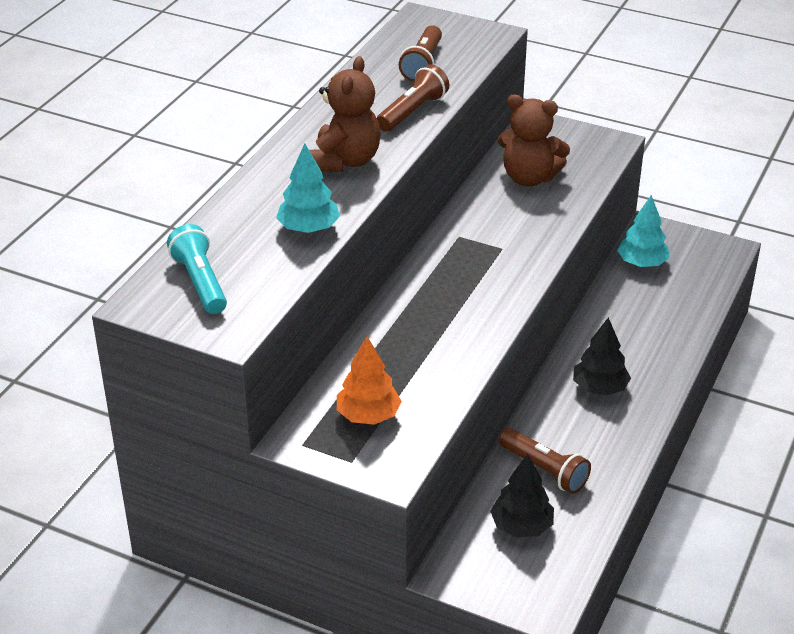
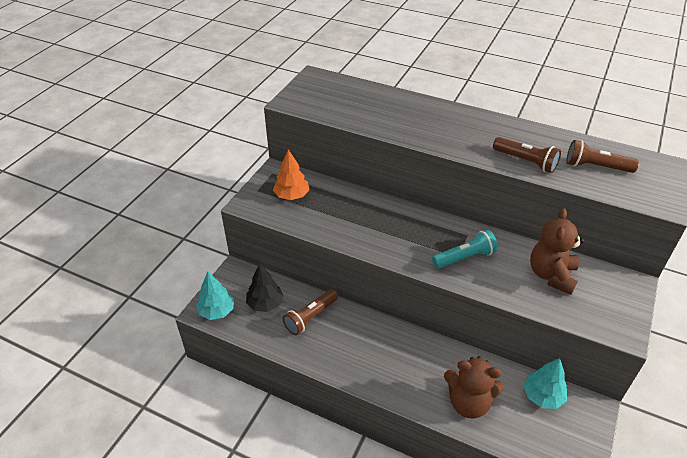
camera: 90 degrees right, 5 degrees up
turquoise flashlight [167,224,227,314] -> turquoise flashlight moved to [432,230,498,269]
turquoise tree [276,143,340,233] -> turquoise tree moved to [196,272,234,320]
brown teddy bear [309,56,381,172] -> brown teddy bear moved to [444,356,504,419]
black tree [573,317,631,396] -> none

